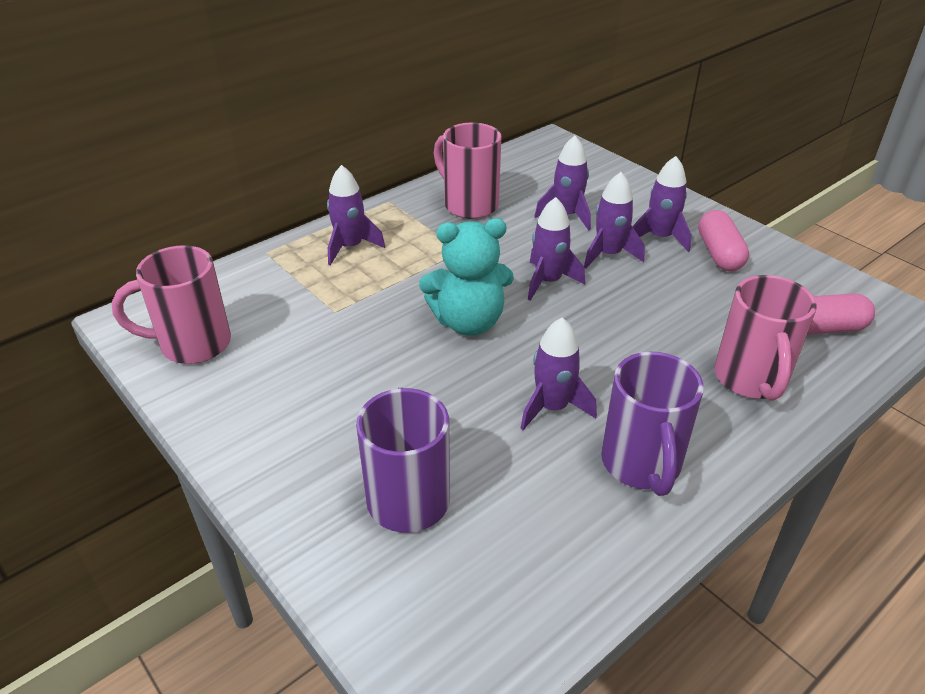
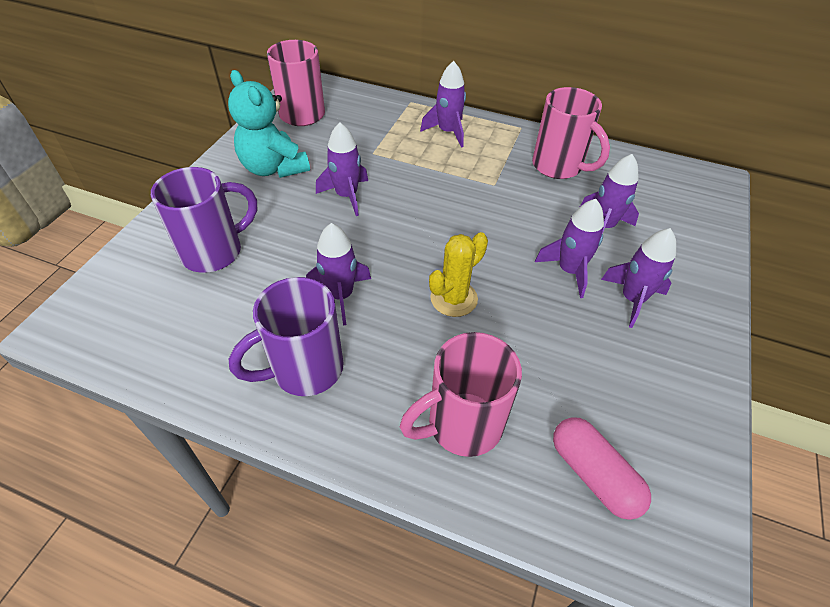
camera: 60 degrees right, 10 degrees up
turquoise teddy bear [419,218,514,336] -> turquoise teddy bear moved to [228,70,310,178]
pink mug [434,122,501,219] -> pink mug turned 120 degrees clockwise [532,87,610,179]
purple rocket [528,197,585,301] -> purple rocket moved to [316,122,368,216]
pink capsule [698,210,749,271] -> none
none -> yellow cactus [429,232,488,317]

